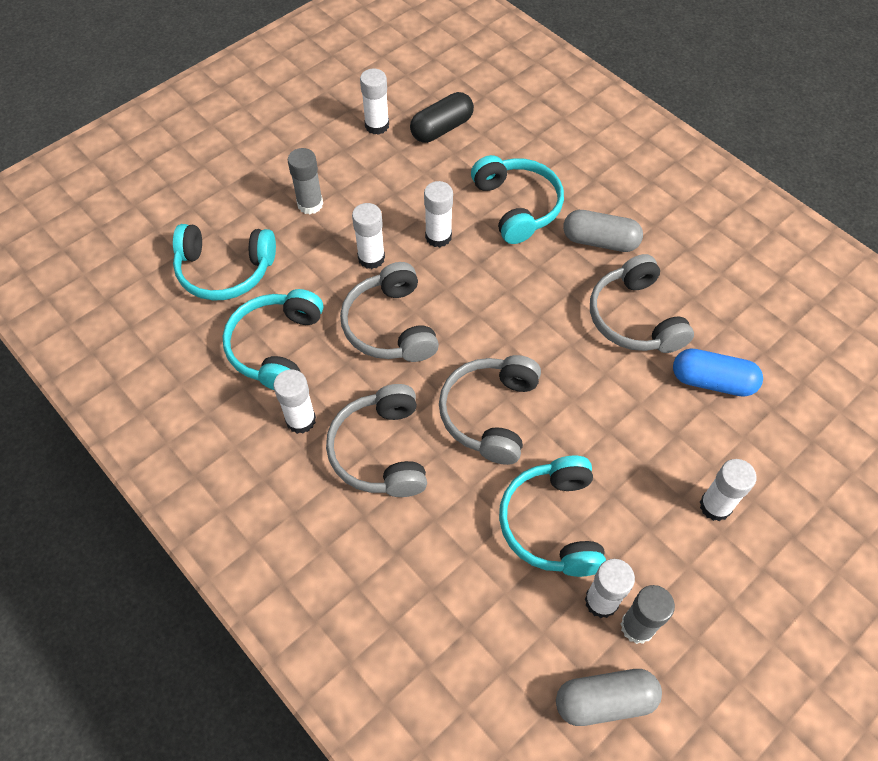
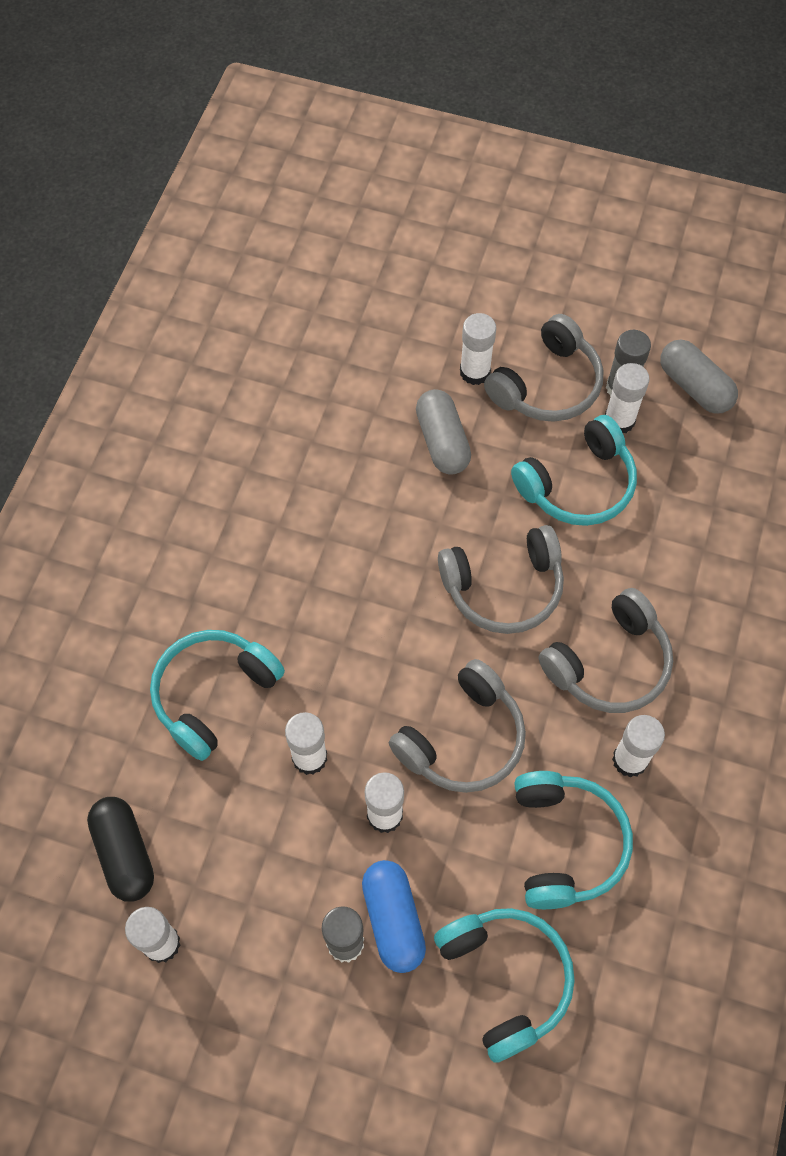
camera: 120 degrees left, 5 degrees up
turquoise headphones [223,289,323,390] -> turquoise headphones turned 75 degrees counterclockwise [514,771,633,909]
black capsule [410,92,474,143] -> black capsule turned 45 degrees clockwise [87,797,154,902]
grey capsule [563,210,643,252] -> grey capsule moved to [416,389,471,475]
grey headphones [590,254,694,353] -> grey headphones moved to [484,314,603,422]
blue capsule [673,348,763,397] -> blue capsule moved to [362,860,426,973]

